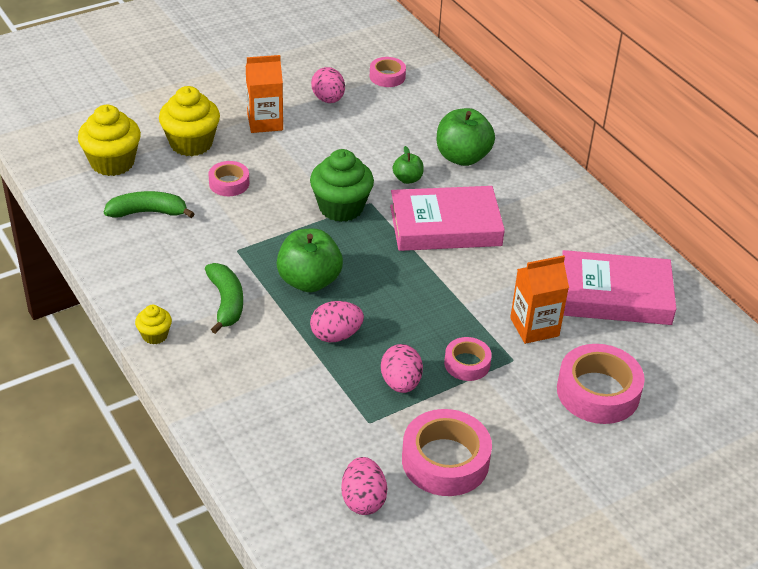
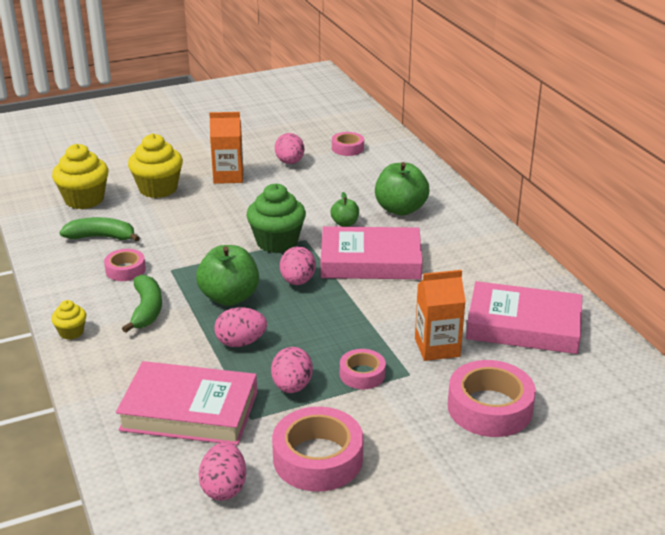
camera: 10 degrees right, 10 degrees down
pink tape [208,161,249,196] -> pink tape moved to [104,249,146,281]
none -> pink book [116,361,257,445]
none -> pink egg [280,246,316,285]

